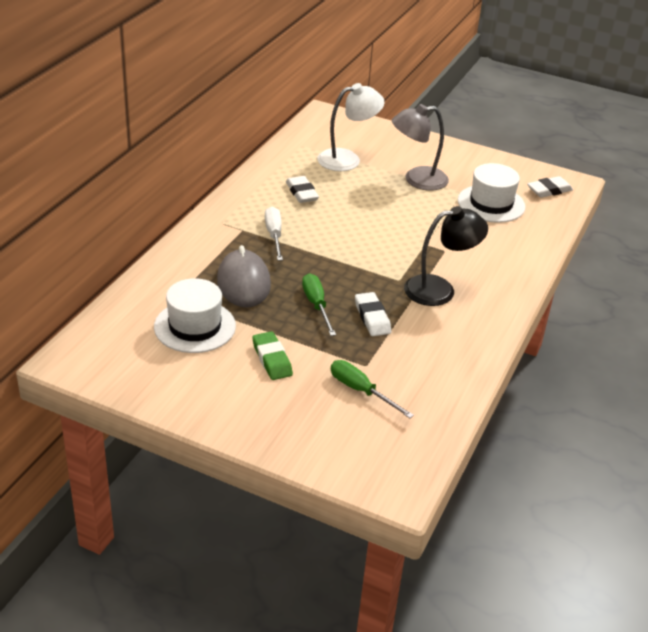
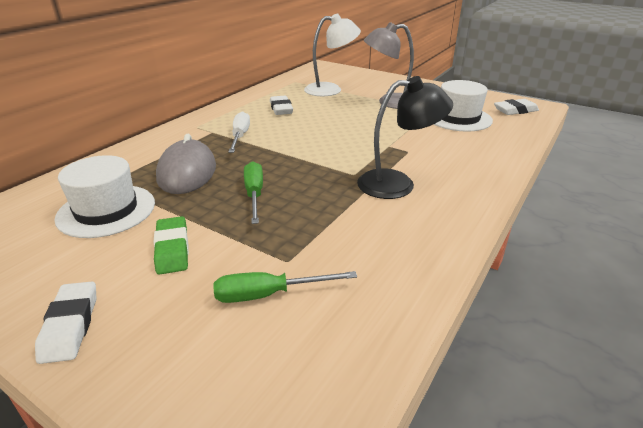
camera: 10 degrees right, 5 degrees down
green screwdriver [331,360,414,418] -> green screwdriver turned 60 degrees counterclockwise [213,271,357,303]
white eraser [355,292,391,336] -> white eraser moved to [35,282,97,364]

